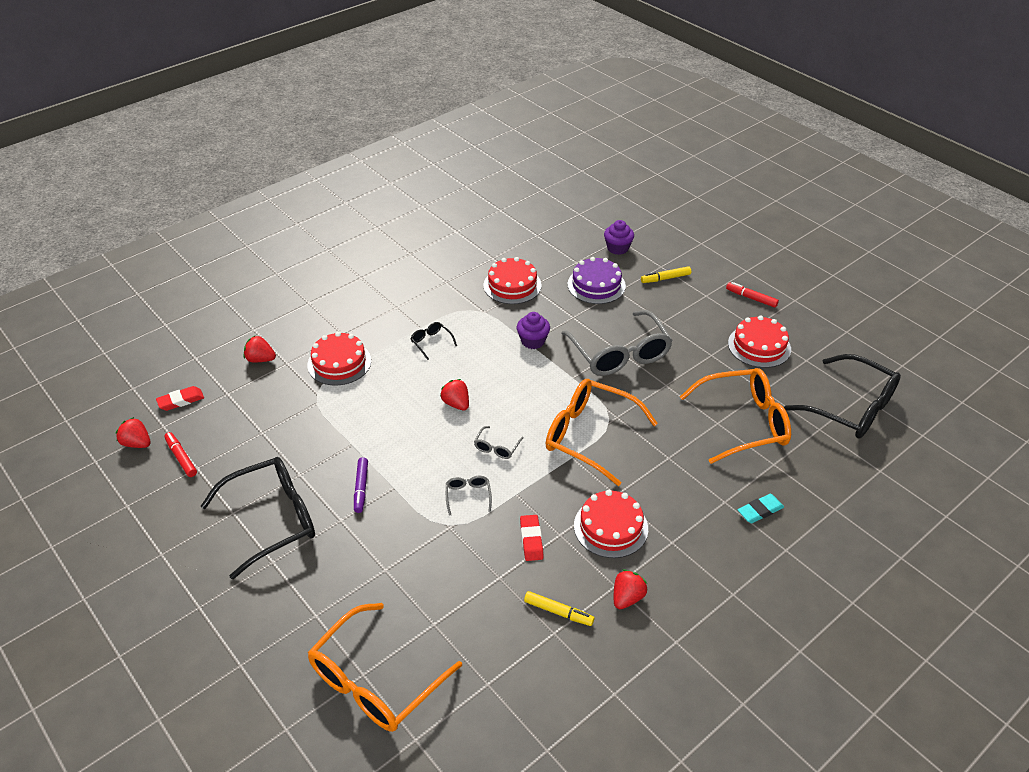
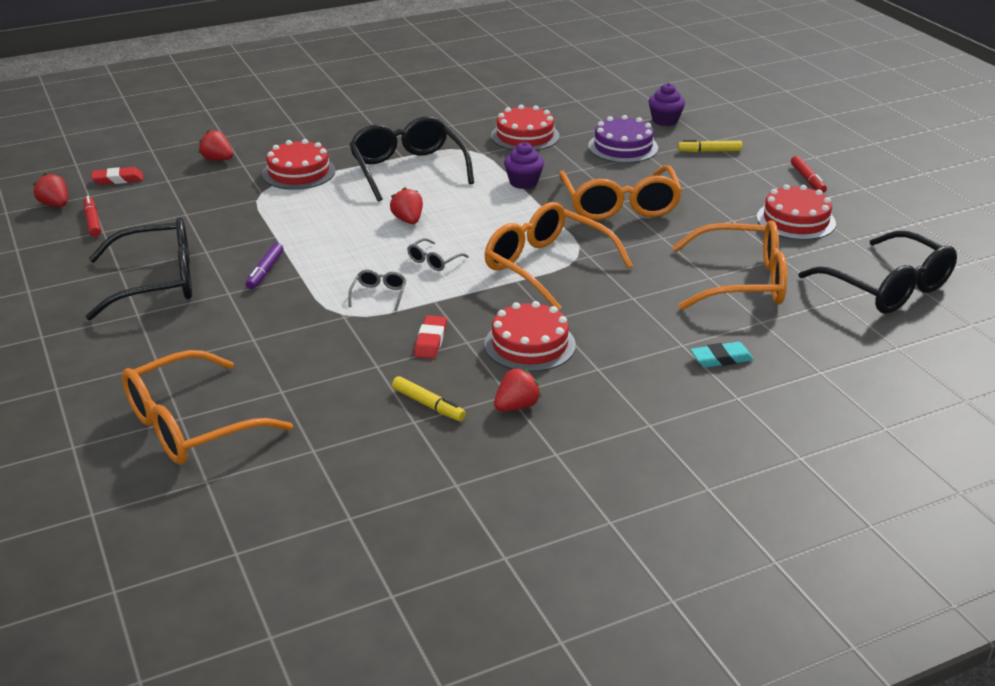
camera: 15 degrees right, 10 degrees down
black glasses [410,322,457,360] -> black glasses [349,116,474,202], size x2.41
grey glasses [562,310,673,376] -> orange glasses [559,165,682,220]
red marker [726,282,779,308] -> red marker turned 150 degrees counterclockwise [791,156,827,193]

